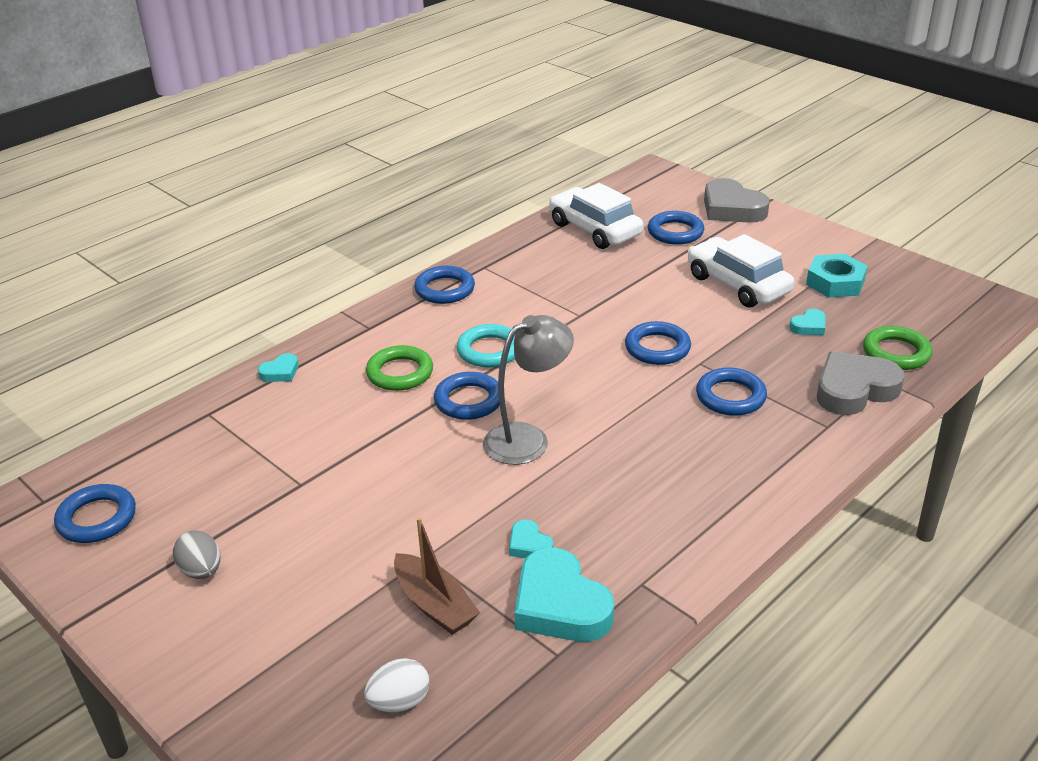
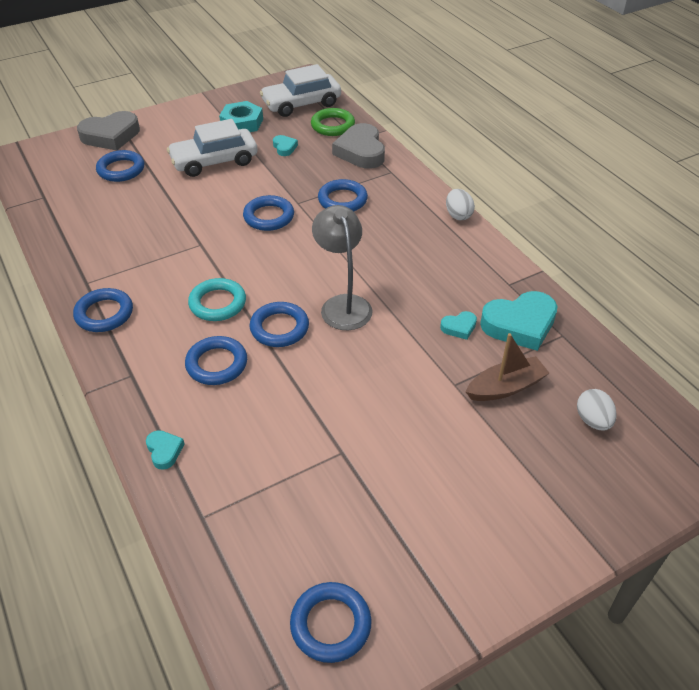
camera: 75 degrees left, 10 degrees up
grey egg [173,531,220,579] -> none
green ring [366,345,433,391] -> blue ring [185,336,247,385]
white car [549,183,643,249] -> white car moved to [260,64,341,117]
none -> white egg [446,189,475,220]

